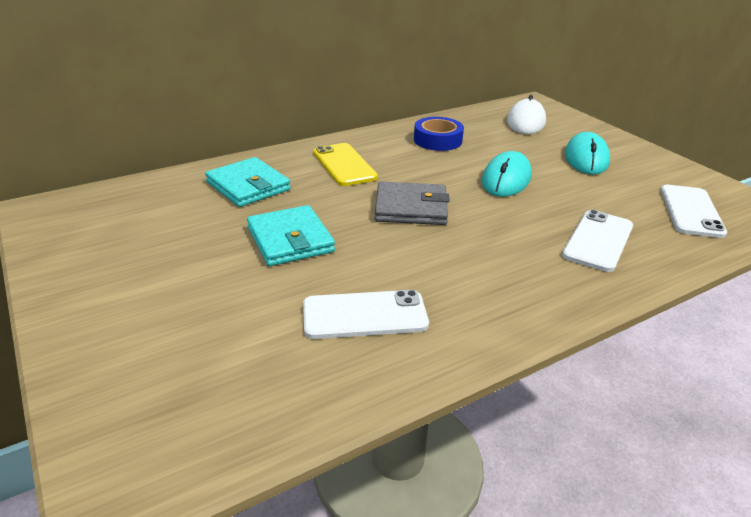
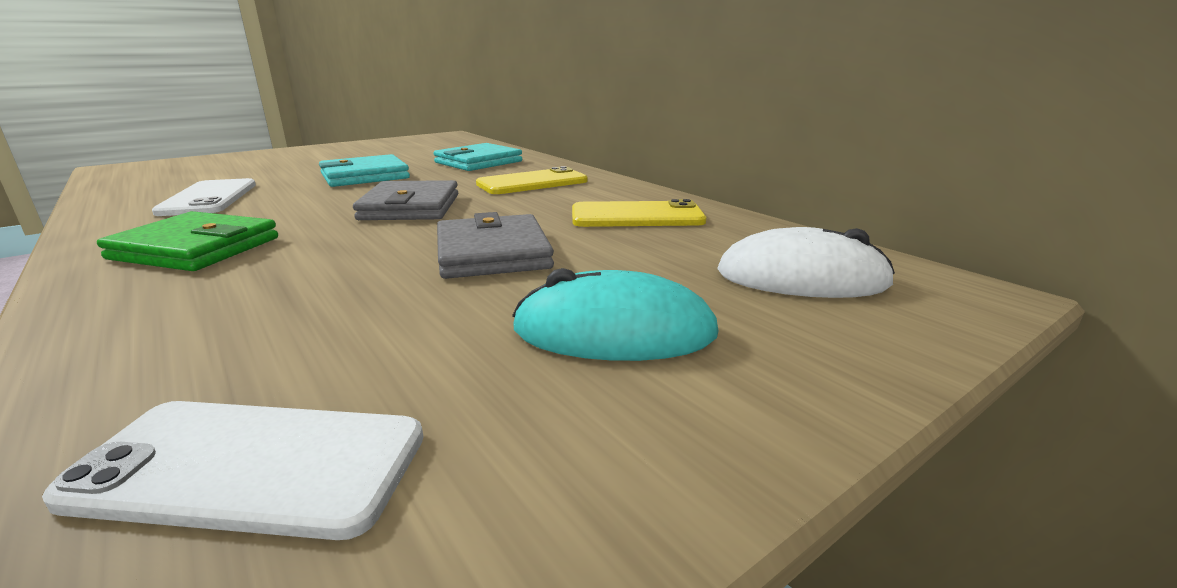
camera: 85 degrees right, 10 degrees down
blue tape [414,117,464,151] -> yellow phone [572,199,706,227]
turquoise mouse [482,151,532,197] -> grey wallet [437,212,554,279]
white phone [562,210,633,272] -> none
none -> green wallet [97,211,278,271]

